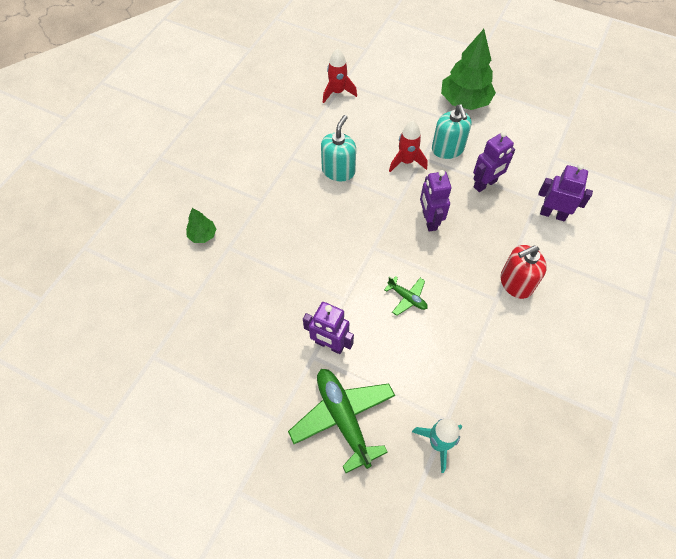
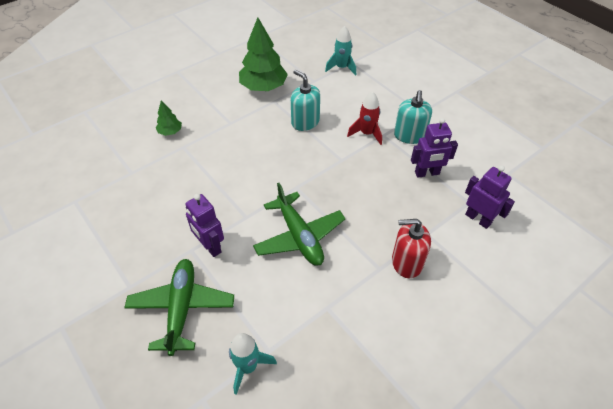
camera: 25 degrees right, 10 degrees down
turquoise soap dispenser [321,115,356,181] -> turquoise soap dispenser turned 90 degrees counterclockwise [291,70,320,131]
red rocket [323,48,357,103] -> turquoise rocket [325,26,356,76]
green plane [384,276,428,316] -> green plane [253,183,346,266], size x2.03
purple robot [420,170,451,231] -> none
green tree [441,29,496,110] -> green tree moved to [239,17,288,91]

